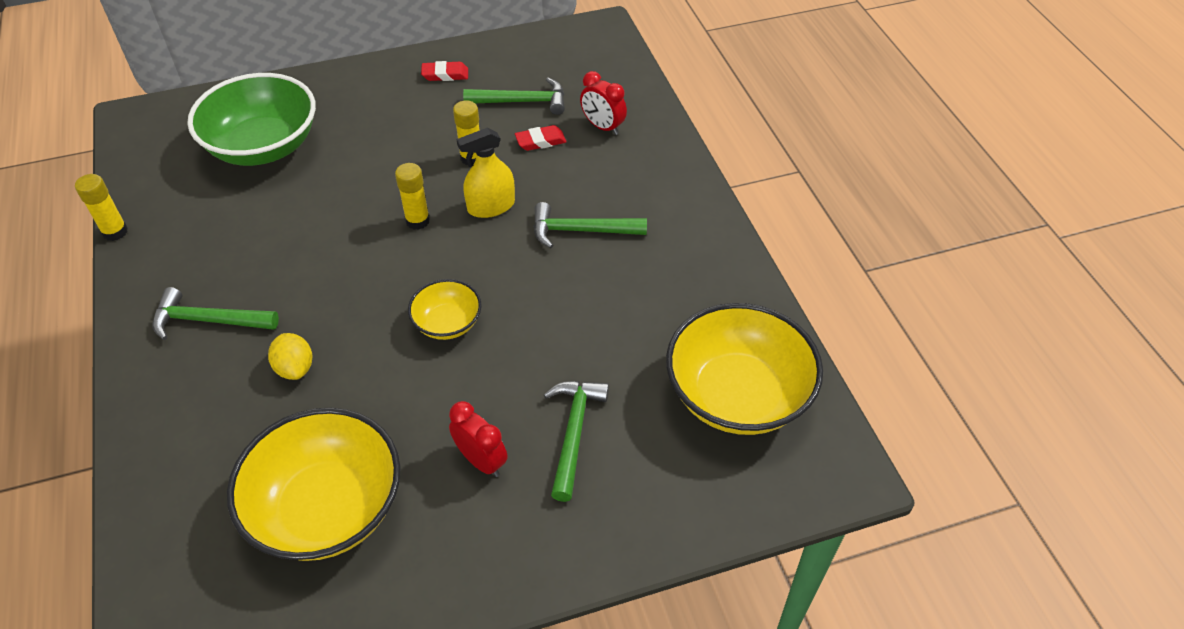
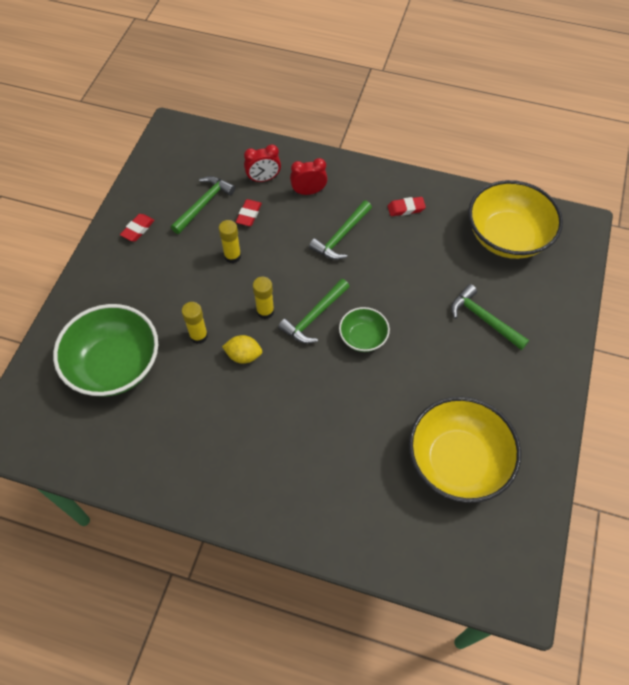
camera: 55 degrees left, 10 degrees up
yellow glue stick [75,174,128,241] -> yellow glue stick moved to [182,302,208,344]
green hammer [152,287,279,340] -> green hammer moved to [278,279,350,344]
yellow lemon [268,333,312,380] -> yellow lemon moved to [222,335,262,364]
yellow bowl [408,279,482,340] -> green bowl [339,307,390,352]
red clock [449,401,508,477] -> red clock moved to [290,158,328,195]
yellow spray bottle [456,128,515,218] -> none
none -> red eraser [388,197,426,216]

